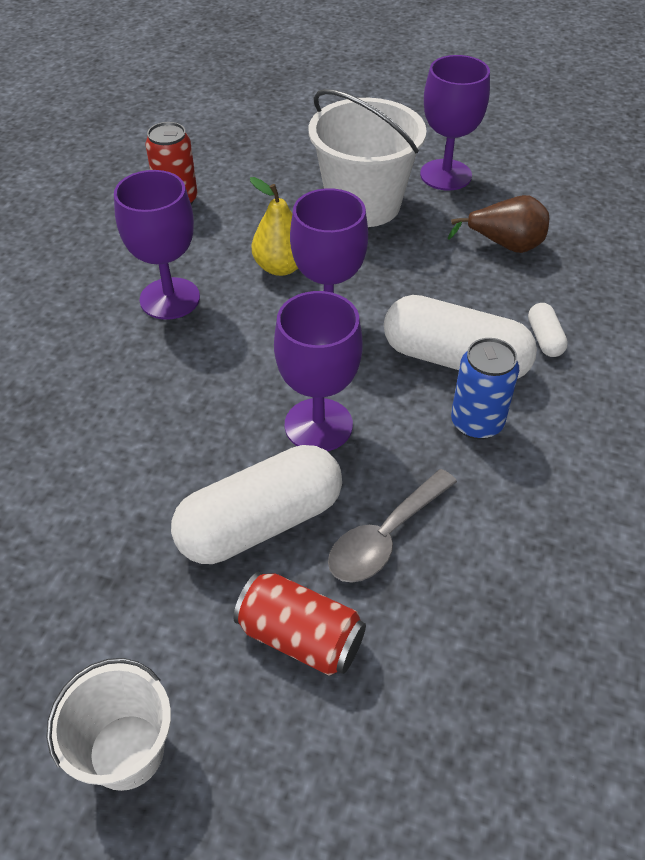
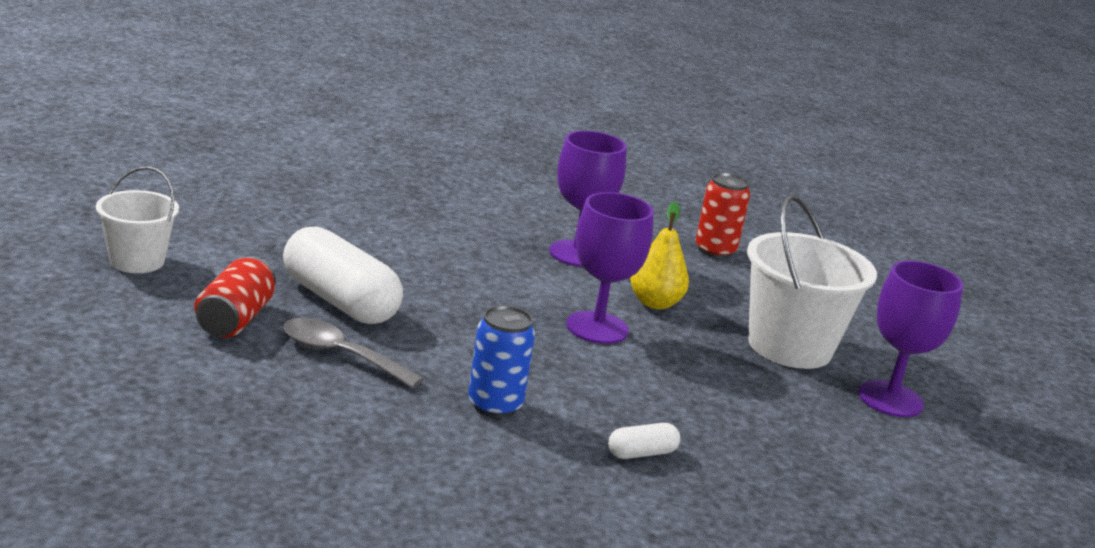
camera: 70 degrees right, 25 degrees down
purple goblet [274,291,363,451] -> none
white capsule [384,295,537,379] -> none
brown pear [447,195,549,253] -> none

